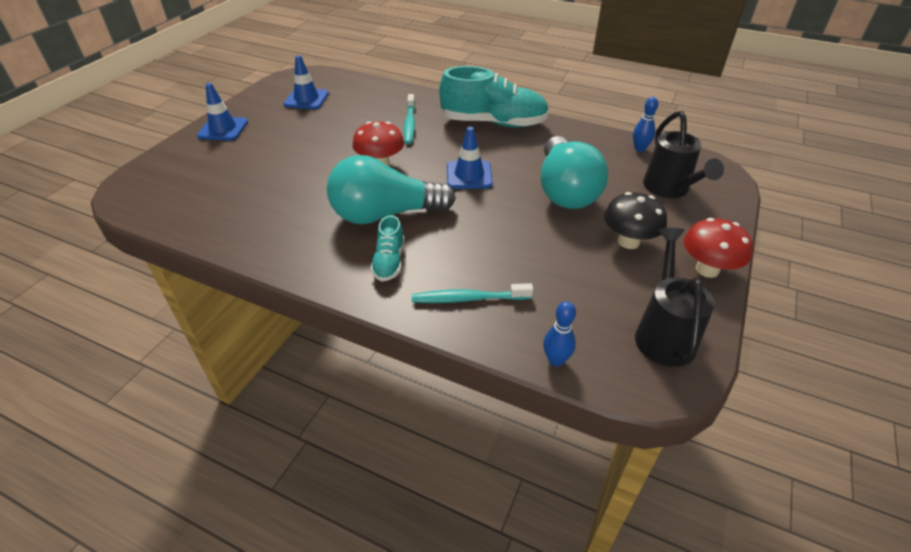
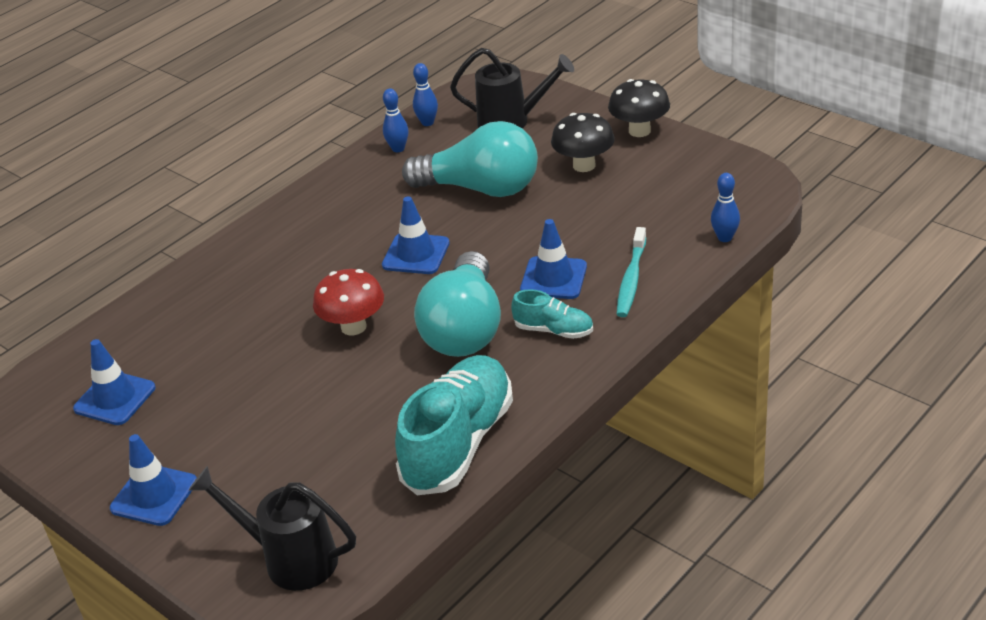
camera: 70 degrees left, 5 degrees down
turquoise toothbrush [404,94,415,144] -> none
turquoise shoe [439,66,549,127] -> turquoise shoe moved to [395,355,513,495]
black watering can [635,228,715,367] -> black watering can moved to [189,466,356,591]
red mushroom [684,218,753,278] -> black mushroom [608,79,670,137]
none -> blue bowling pin [383,88,409,152]
none -> blue traffic cone [520,219,587,299]

